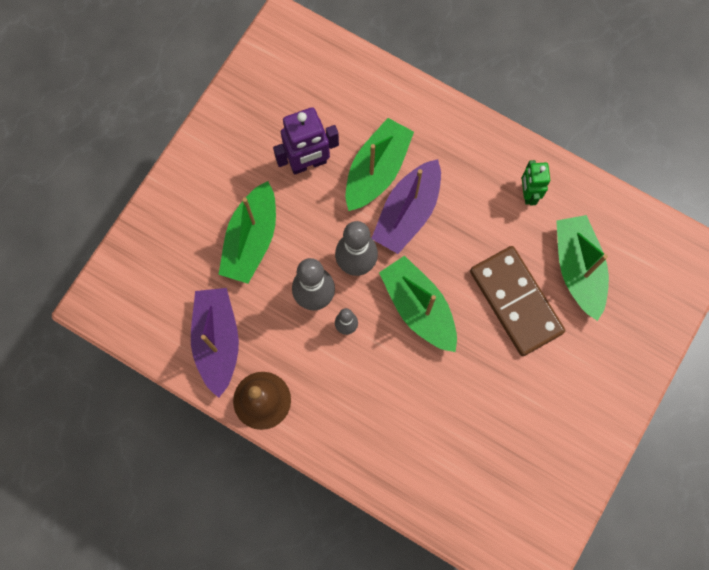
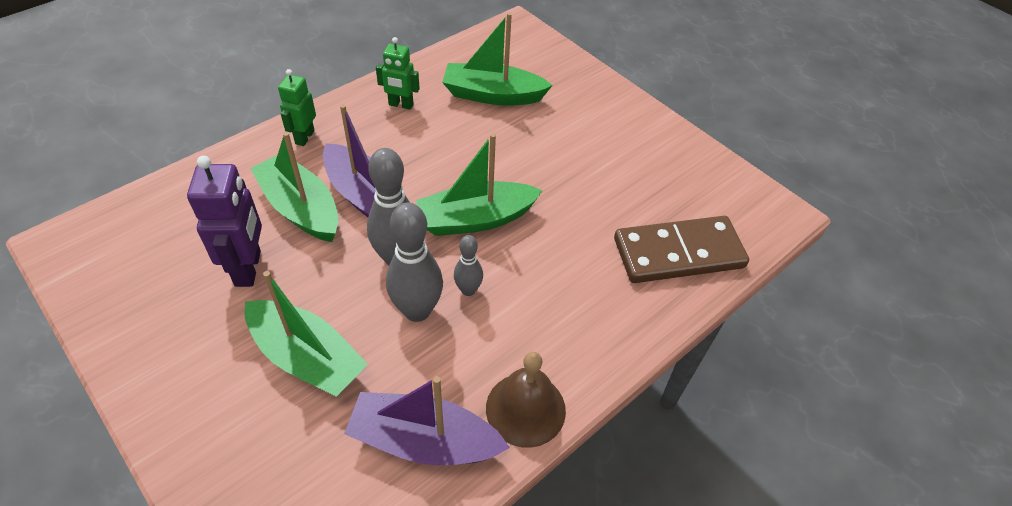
camera: 75 degrees left, 25 degrees down
brown domino [470,246,565,356] -> brown domino moved to [614,216,749,283]
none -> green robot [278,69,316,146]

